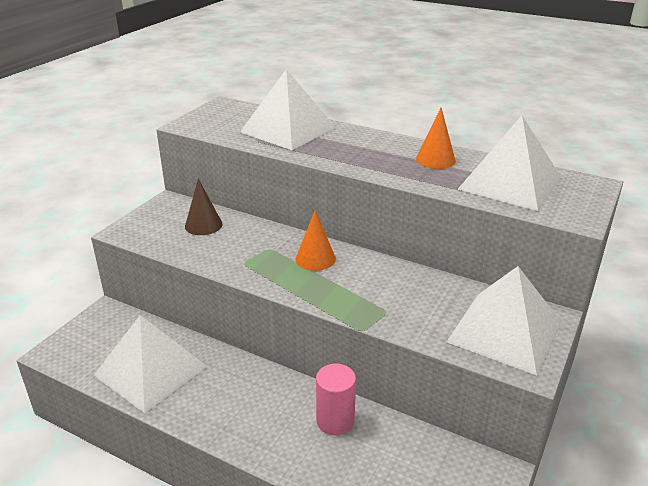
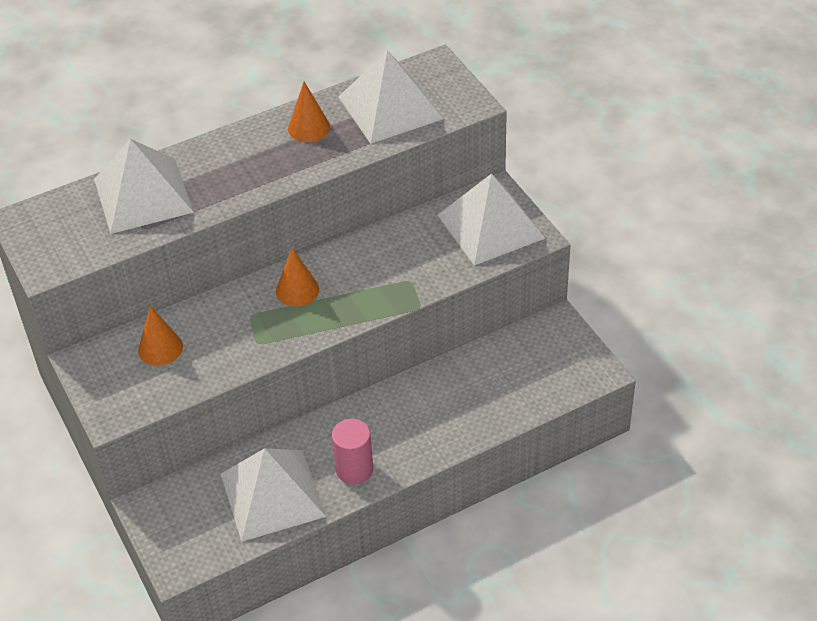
camera: 55 degrees left, 15 degrees up
brown cone [185,179,222,235] -> orange cone [138,306,183,366]
pink cylinder [316,364,356,435] -> pink cylinder moved to [332,419,373,484]

